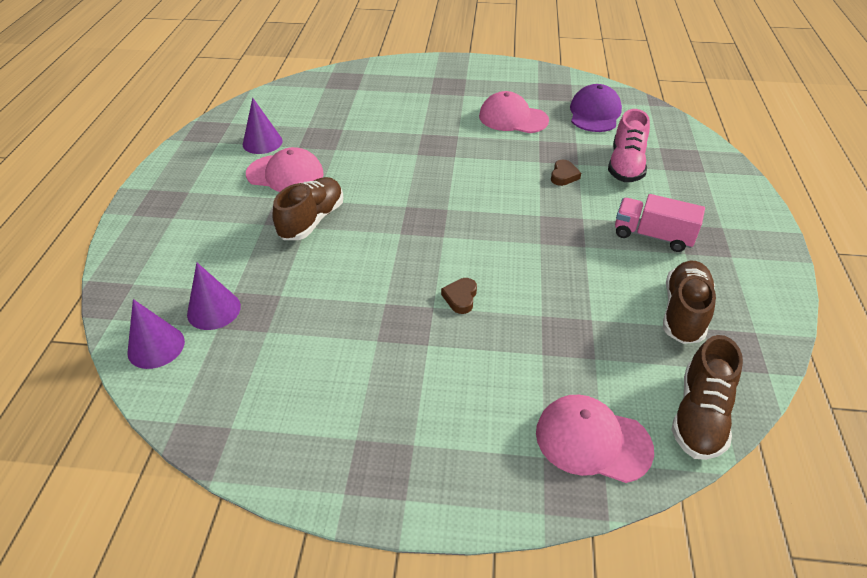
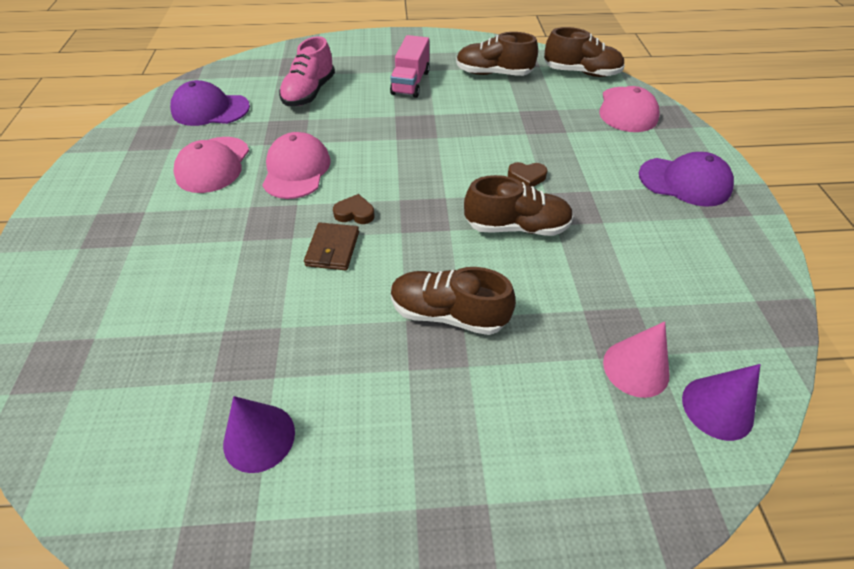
camera: 100 degrees left, 5 degrees up
purple cone [187,263,241,330] -> pink cone [603,321,669,398]
pink cap [246,147,324,192] -> pink cap moved to [262,132,331,199]
brown heart [551,160,581,186] -> brown heart moved to [333,194,375,224]
pink shoe [608,109,650,182] -> pink shoe turned 105 degrees clockwise [279,36,335,106]
none -> brown wallet [304,222,359,270]
none -> brown shoe [464,175,573,236]
none -> purple cap [639,152,734,207]

